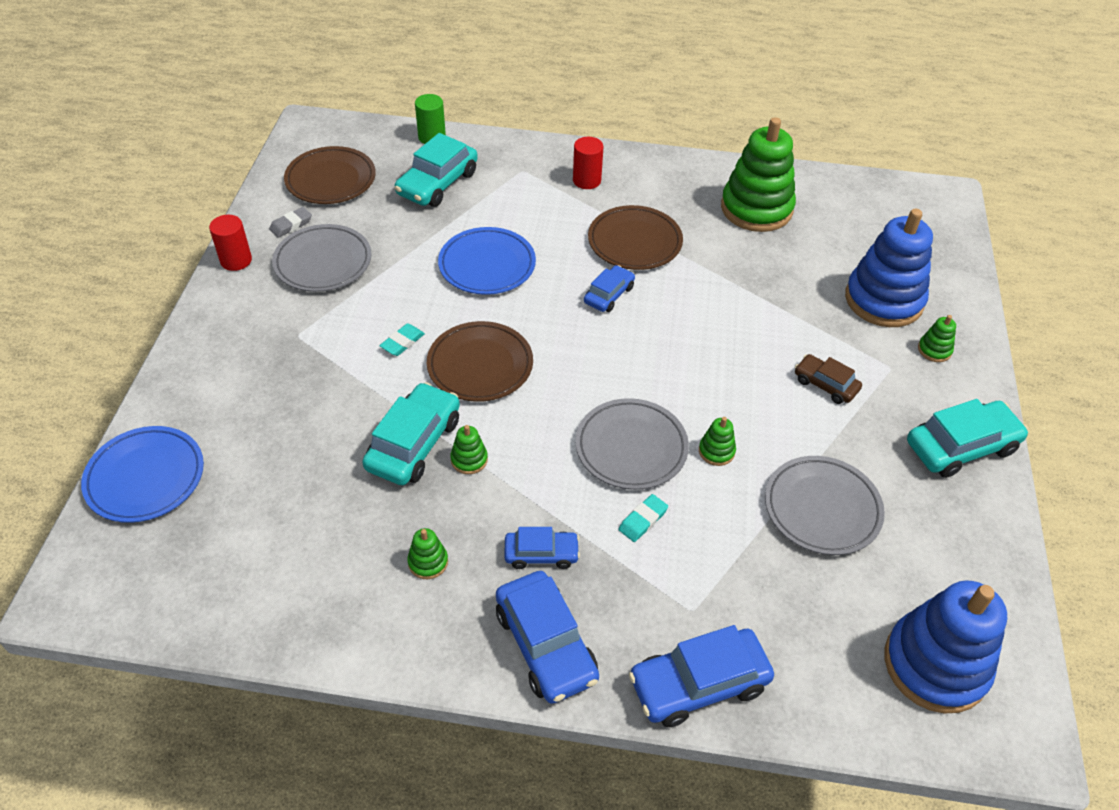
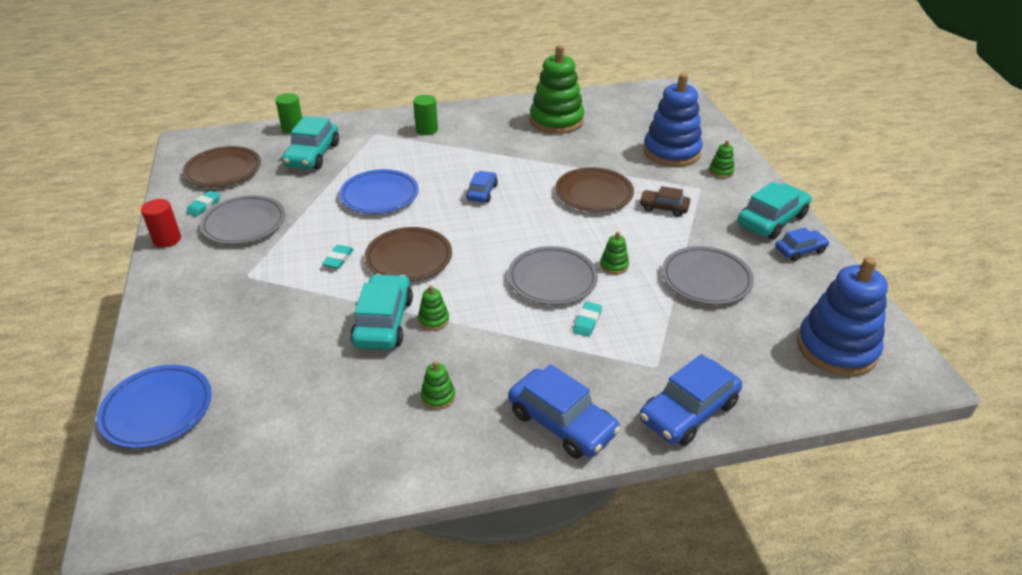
camera: 20 degrees left, 10 degrees down
grey eraser [269,207,312,237] -> turquoise eraser [186,191,220,217]
blue car [504,527,580,569] -> blue car moved to [775,227,830,261]
red cylinder [573,137,603,189] -> green cylinder [413,95,438,135]
brown plate [588,205,683,270] -> brown plate moved to [555,167,634,212]

